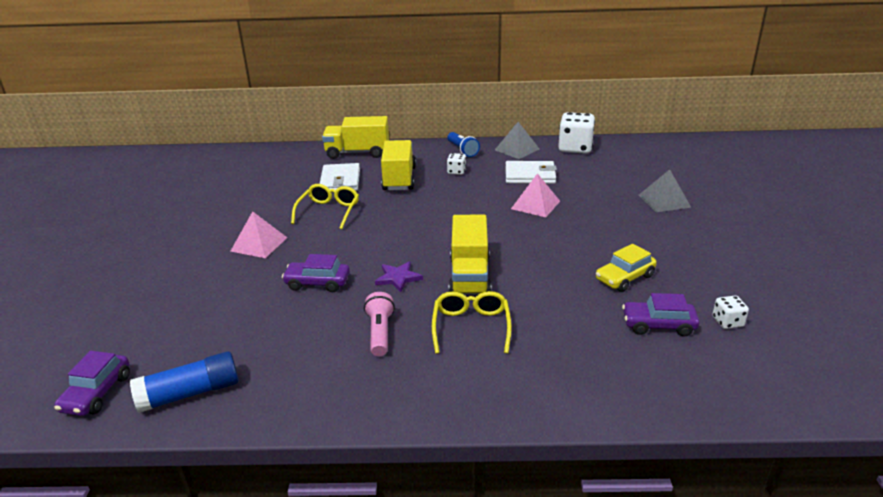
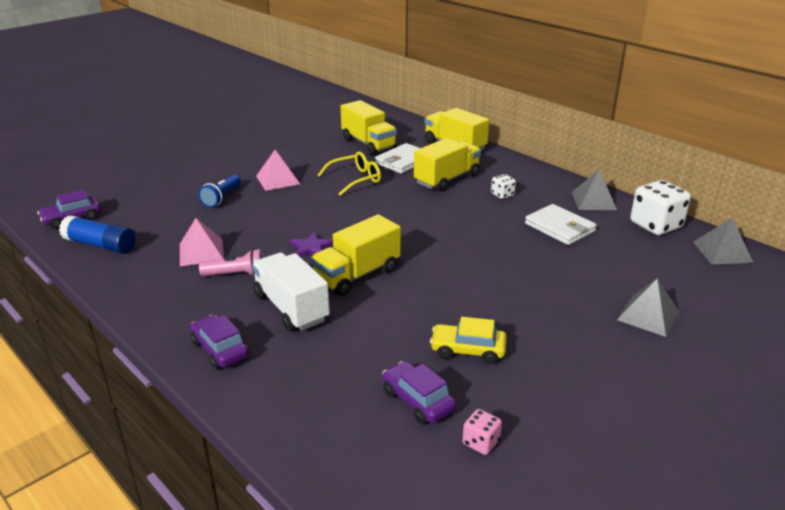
camera: 45 degrees right, 0 degrees up
purple car [282,254,350,292] -> purple car moved to [190,314,249,369]
pink flashlight [364,292,395,356] -> pink flashlight turned 45 degrees clockwise [199,249,264,276]
yellow glasses [432,291,512,354] -> white truck [252,252,330,331]
blue flashlight [447,132,480,157] -> blue flashlight moved to [198,175,241,207]
pink pyramid [511,173,560,217] -> pink pyramid moved to [180,218,224,266]
white dice [712,296,749,329] -> pink dice [462,409,502,455]
none -> yellow truck [341,100,397,155]
none -> grey pyramid [693,217,754,264]

